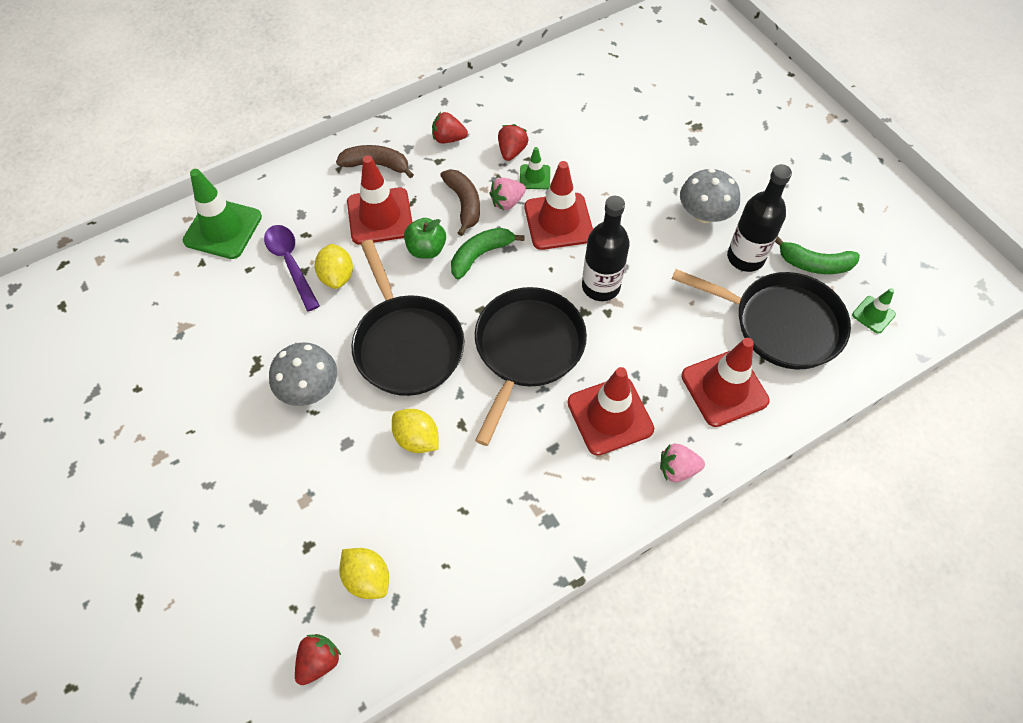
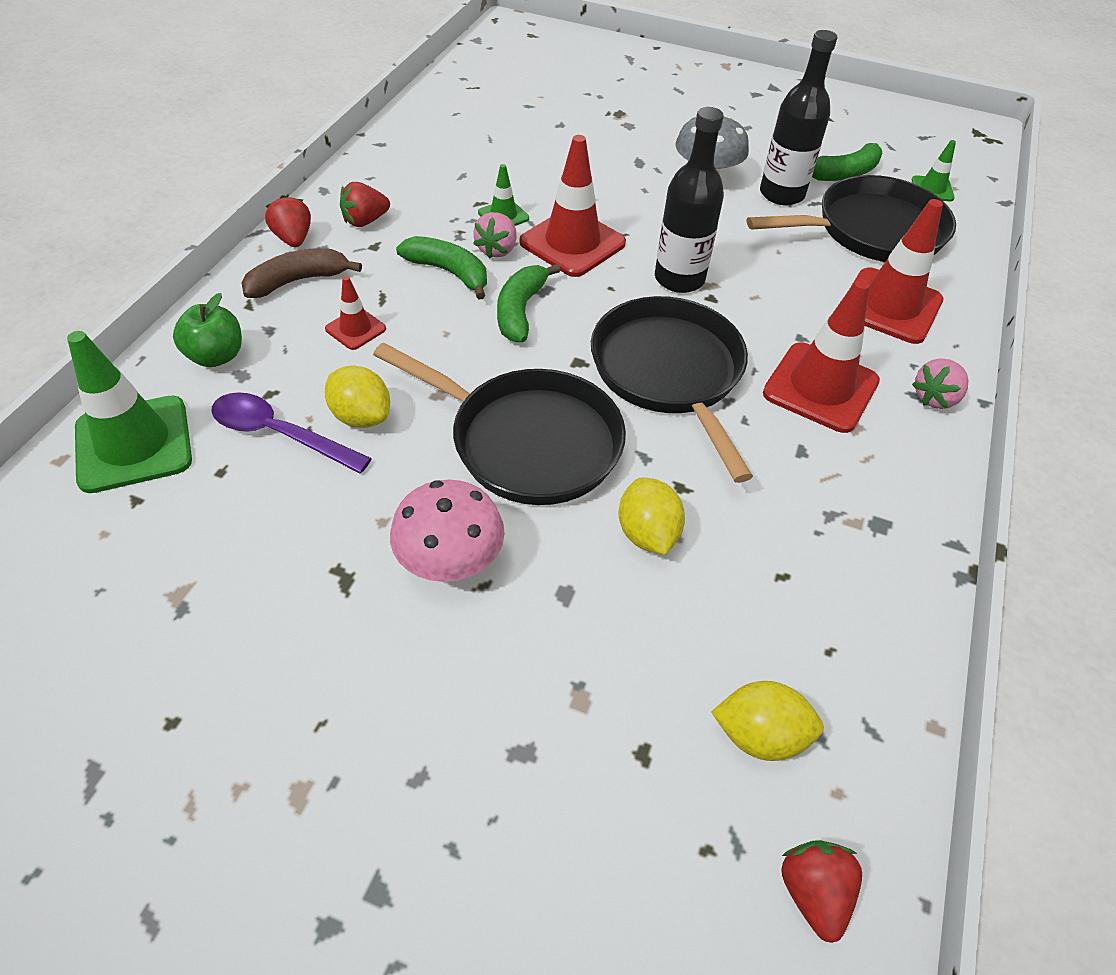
camera: 40 degrees left, 10 degrees down
grey mushroom [269,342,337,406] -> pink mushroom [390,480,505,582]
red traffic cone [347,156,412,244] -> red traffic cone [325,276,386,350], size x0.50
yellow lemon [392,409,439,453] -> yellow lemon turned 75 degrees clockwise [619,477,685,555]
green apple [404,218,446,259] -> green apple moved to [173,293,242,367]
brown banana [440,169,480,236] -> green banana [396,236,487,300]
red strawberry [498,124,528,161] -> red strawberry moved to [265,195,311,247]

